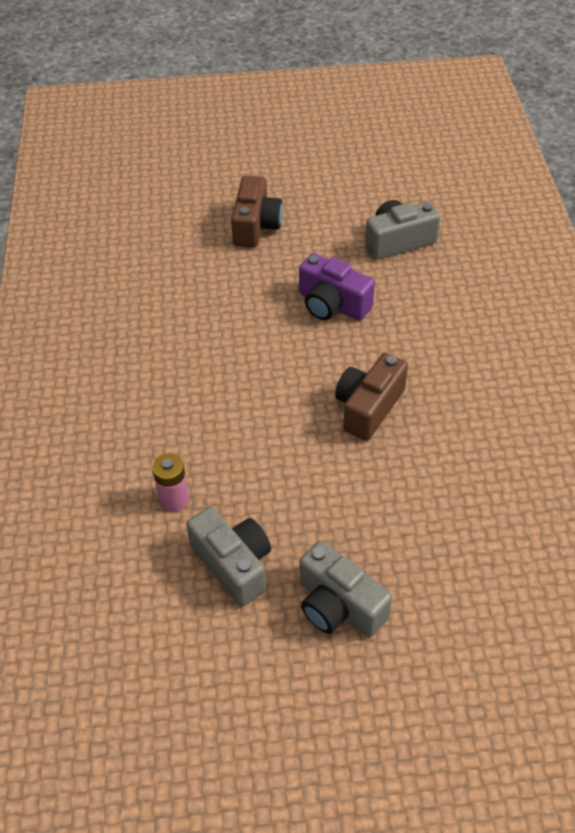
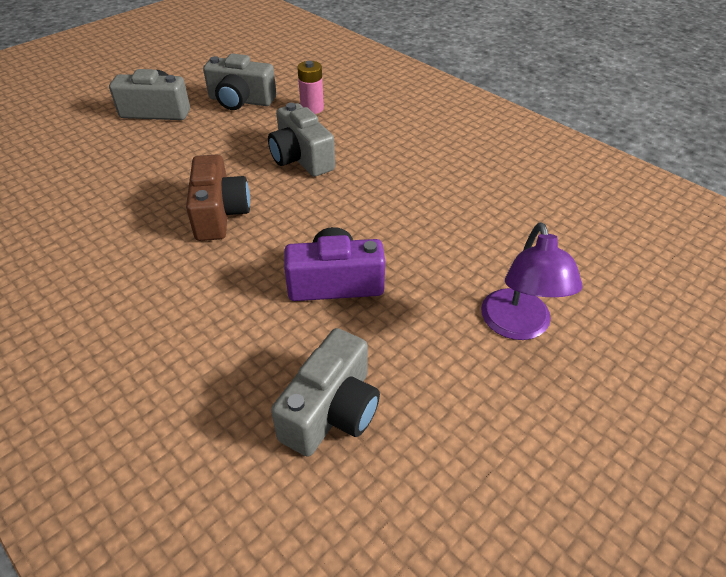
camera: 140 degrees right, 5 degrees down
brown camera [231,175,283,248] -> purple lamp [481,222,583,340]
none -> grey camera [268,103,335,177]

